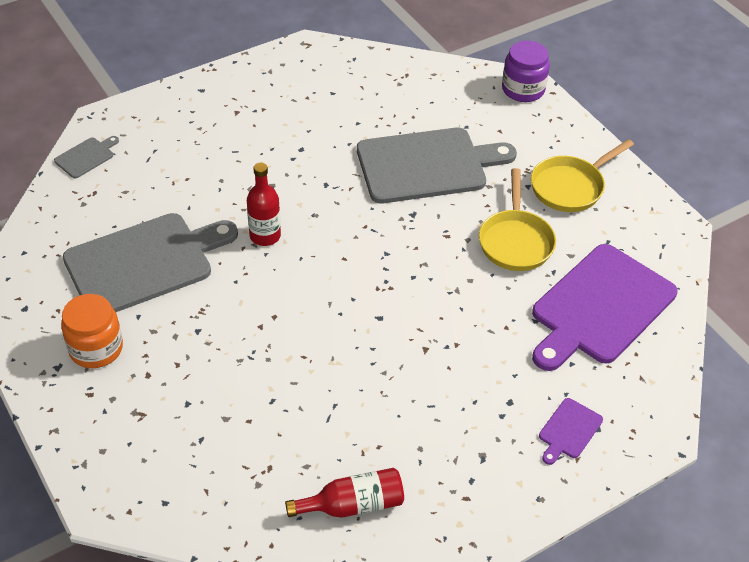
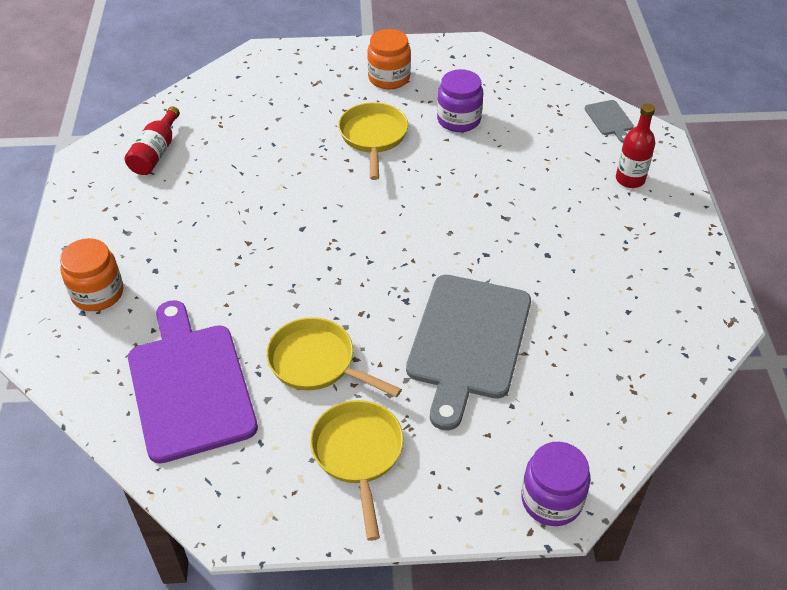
camera: 120 degrees right, 0 degrees up
grey cutting board [63,213,238,312] -> purple jar [437,69,483,132]
red bottle [247,163,281,246] -> red bottle moved to [616,103,655,188]
purple cutting board [539,398,603,465] -> orange jar [60,238,123,311]
none -> yellow pan [338,102,408,180]

